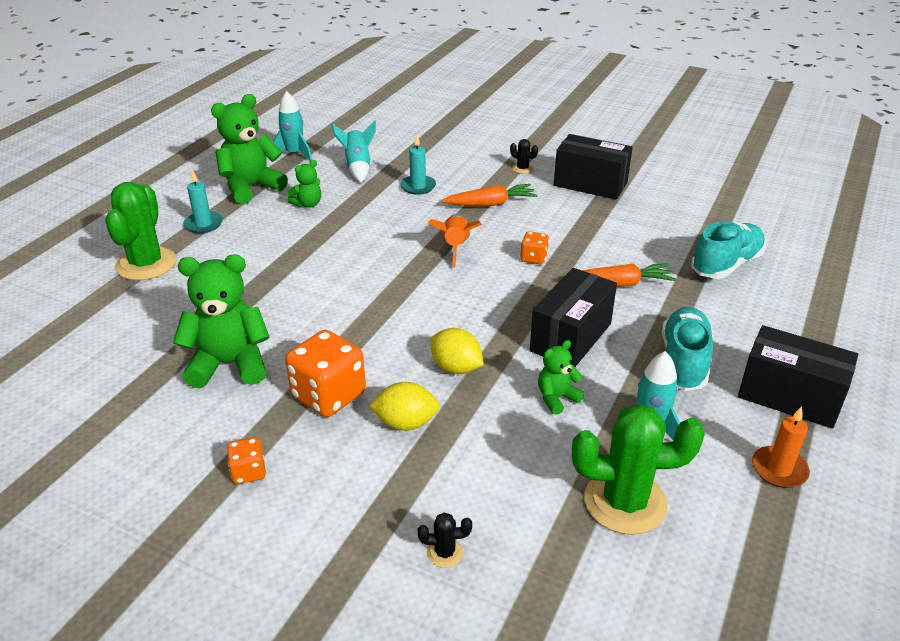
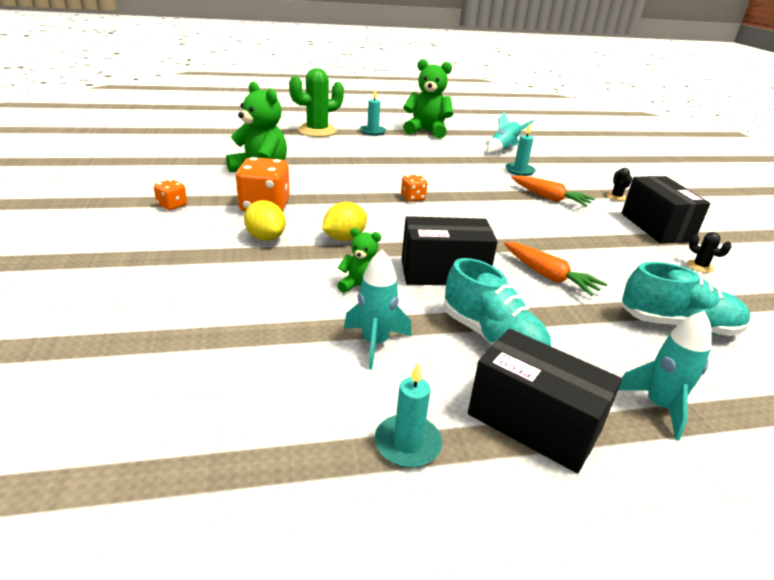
camera: 50 degrees right, 5 degrees down
turquoise rocket [273,91,312,162] -> turquoise rocket moved to [618,311,712,440]
green teddy bear [288,160,321,208] -> none
black cactus [418,512,472,568] -> black cactus moved to [687,232,732,273]
orange rocket [428,214,482,268] -> none
yellow lemon [430,328,483,374] -> yellow lemon turned 45 degrees clockwise [322,202,367,241]
orange dice [520,231,549,264] -> orange dice moved to [401,175,427,201]
green cactus [572,404,705,535] -> none
turquoise shoe [662,307,713,391] -> turquoise shoe turned 75 degrees clockwise [444,258,551,346]
black box [738,325,858,428] -> black box turned 45 degrees counterclockwise [468,329,622,473]
orange candle [752,406,810,488] -> turquoise candle [375,362,442,468]

